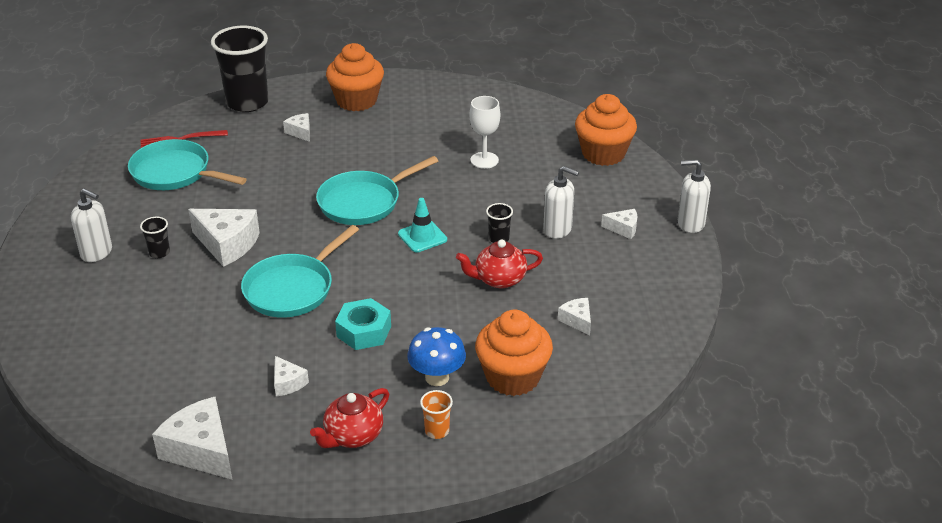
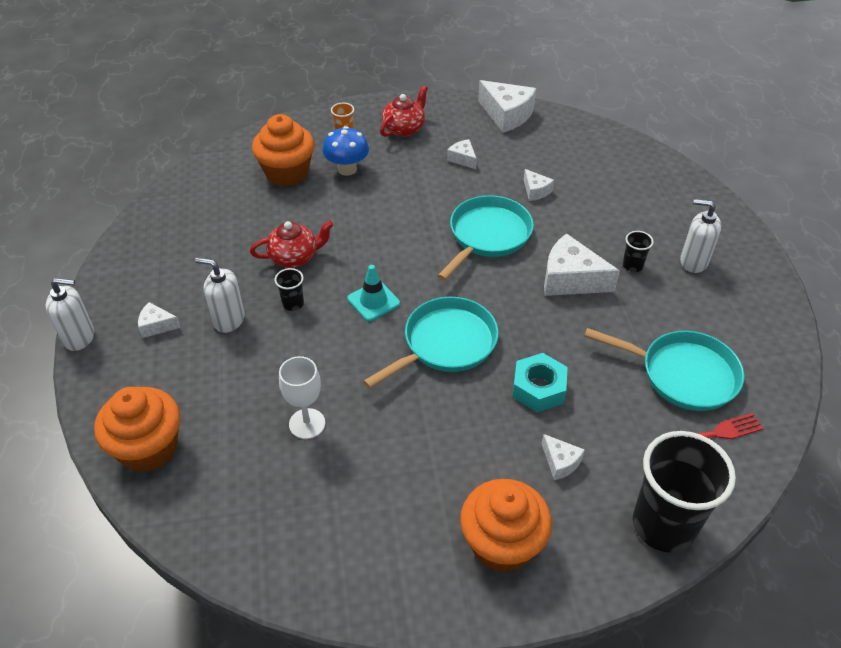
camera: 175 degrees right, 10 degrees up
turquoise nut [335,298,391,350] -> turquoise nut moved to [512,353,568,412]
white cheese [558,298,591,335] -> white cheese moved to [524,169,554,201]

